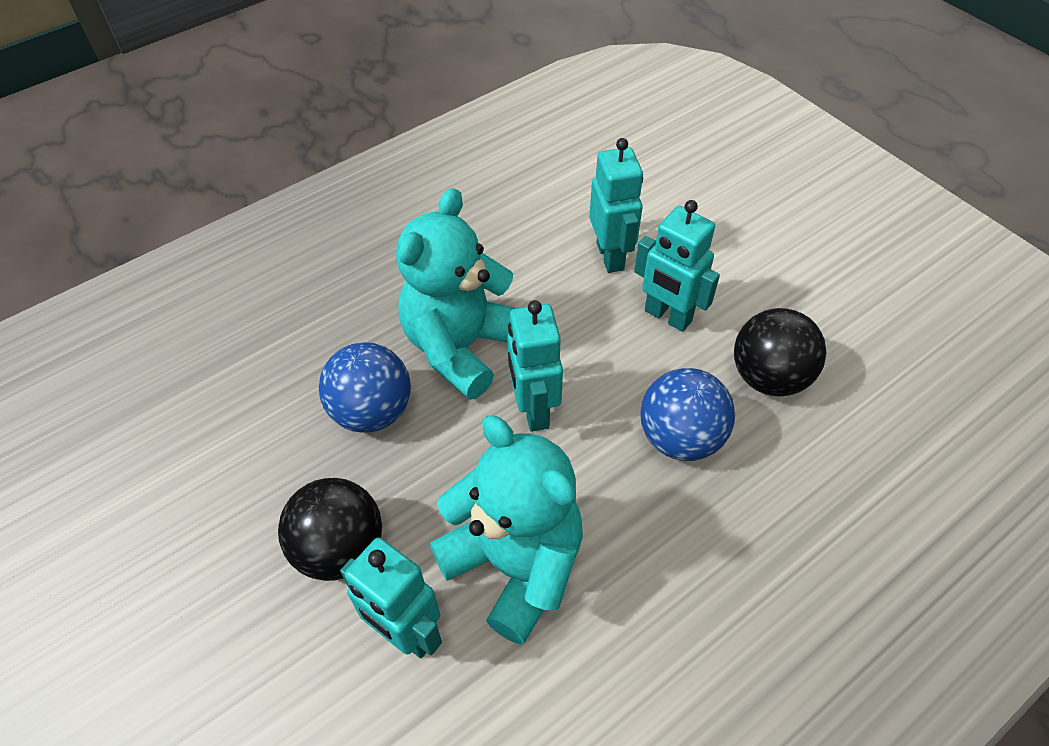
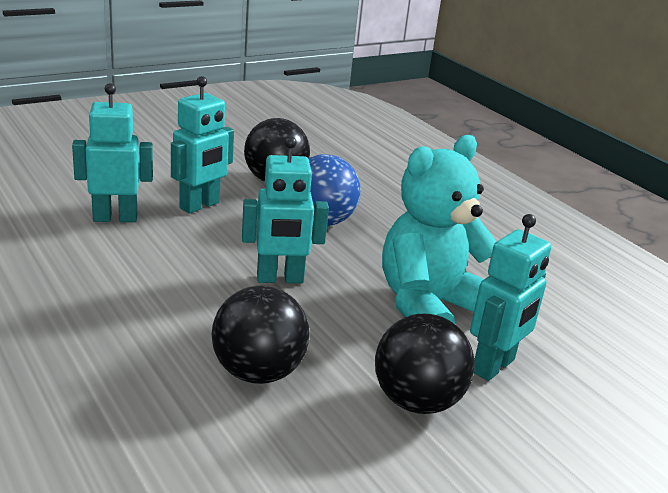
camera: 90 degrees left, 25 degrees down
blue ball [319,342,411,433] -> black ball [212,286,310,384]
turquoise teddy bear [396,188,516,400] -> none

